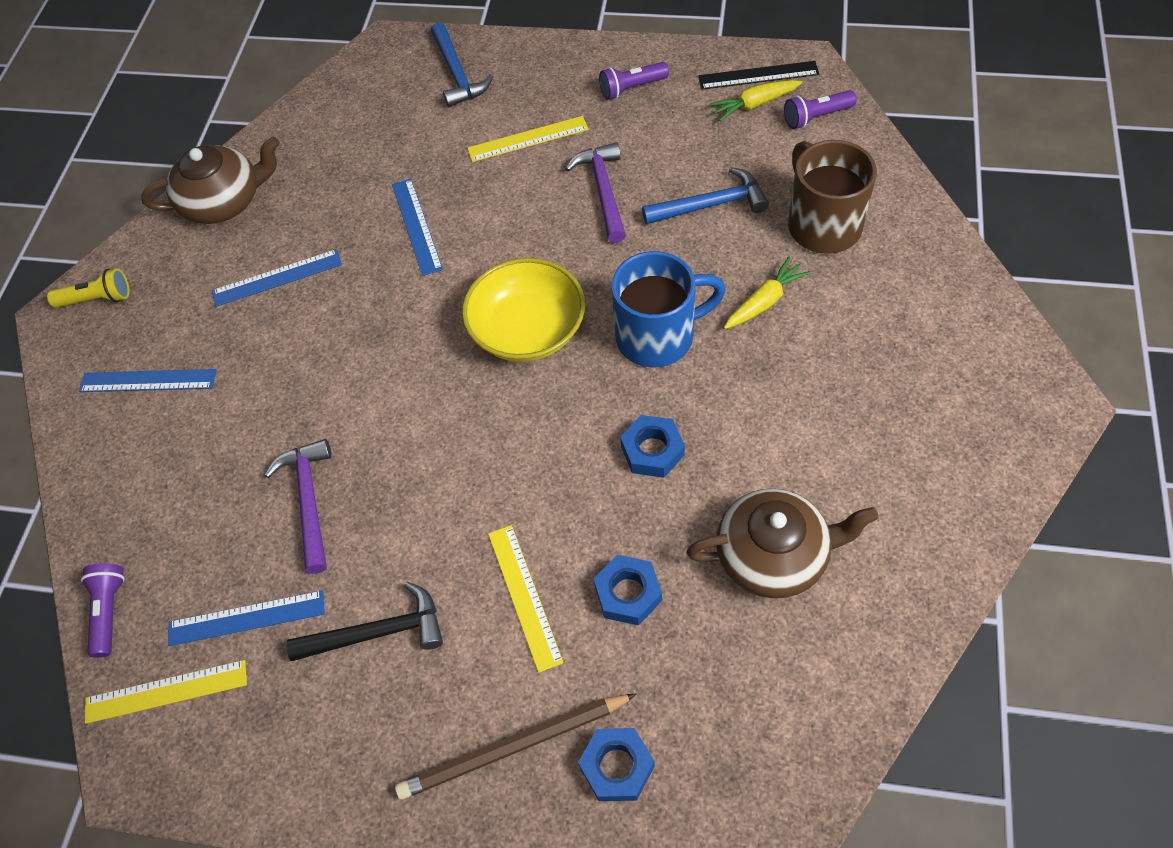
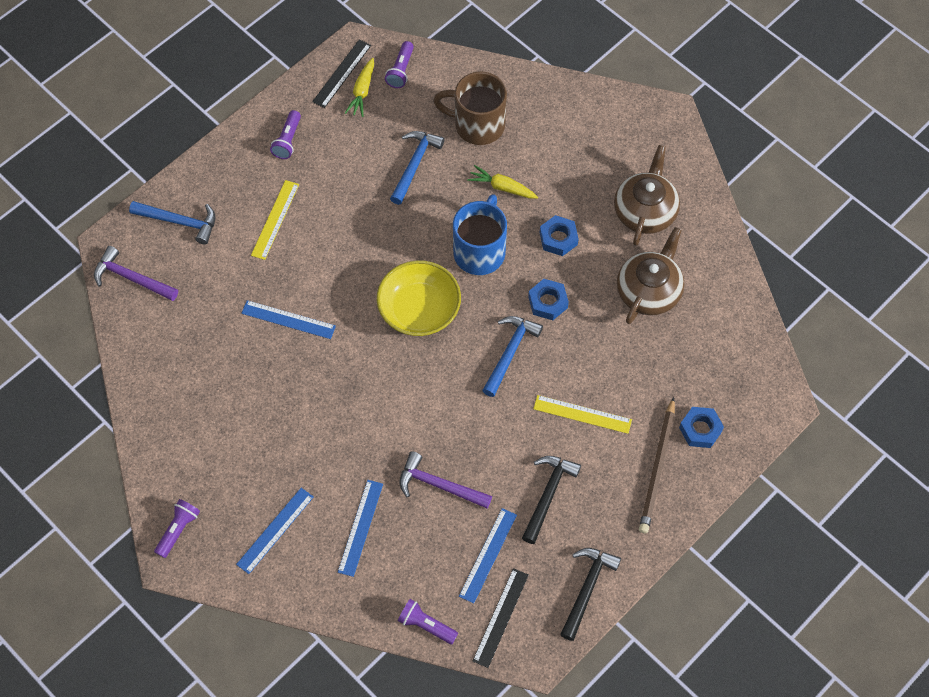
camera: 60 degrees left, 5 degrees up
yellow flashlight [47,268,130,308] -> purple flashlight [154,499,200,558]
yellow ruler [85,660,247,724] -> black ruler [473,568,529,668]
brown teapot [141,137,280,224] -> brown teapot moved to [614,145,680,246]
blue ruler [212,249,342,307] -> blue ruler moved to [338,480,383,577]
purple hammer [565,142,626,243] -> purple hammer moved to [94,246,178,301]
blue nut [594,555,662,625] -> blue nut moved to [540,215,579,256]
yellow carrot [724,257,811,329] -> yellow carrot turned 60 degrees counterclockwise [467,165,538,199]
none -> blue hammer [482,316,543,397]
none -> black hammer [560,548,621,641]

